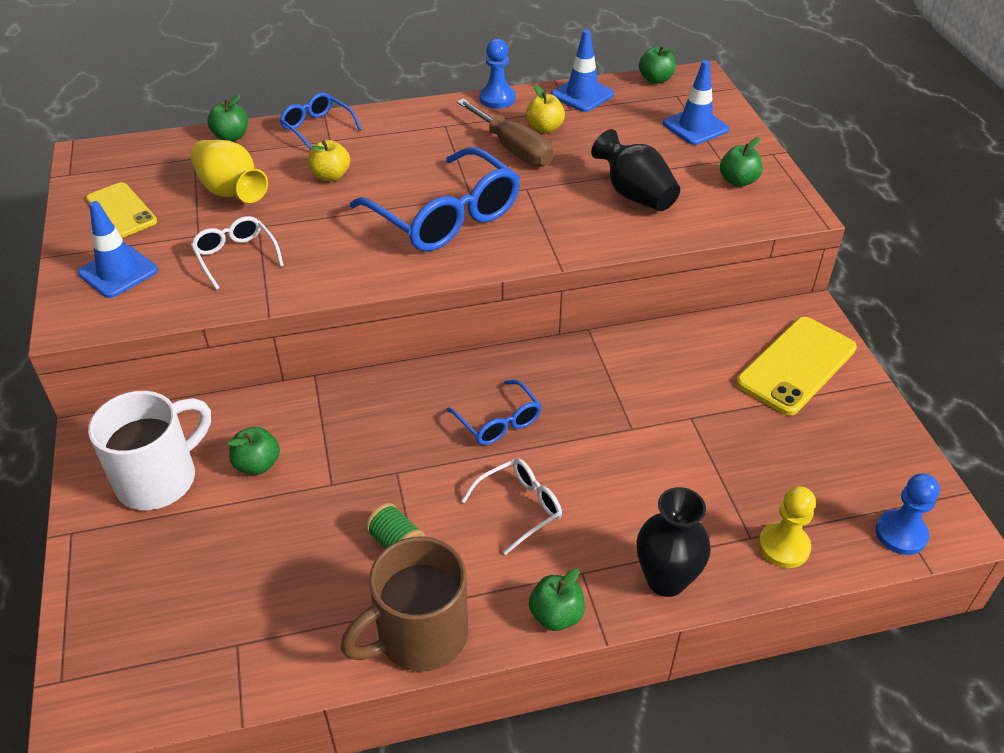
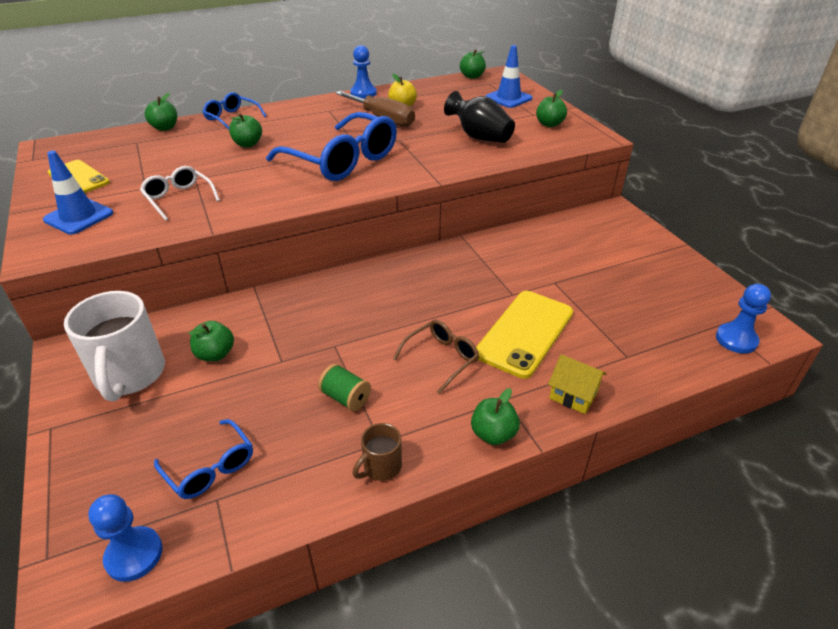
camera: 10 degrees left, 5 degrees down
white mug [88,391,211,510] -> white mug turned 135 degrees clockwise [64,291,165,401]
yellow vase [190,140,268,203] -> none
yellow apple [308,140,350,181] -> green apple [229,113,262,147]
brown mug [341,536,468,671] -> brown mug [352,423,402,481], size x0.48
blue glasses [447,380,542,445] -> blue glasses moved to [154,419,253,499]
white glasses [461,458,562,555] -> brown glasses [393,319,479,394]
blue traffic cone [551,29,614,112] -> none
black vase [637,487,711,597] -> yellow house [548,354,607,414]
yellow phone [736,317,857,416] -> yellow phone moved to [476,291,573,379]
yellow pawn [758,486,816,568] -> none
none -> blue pawn [88,494,163,582]

